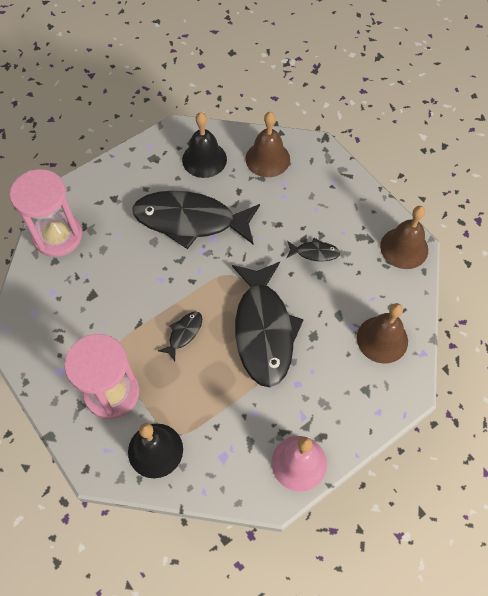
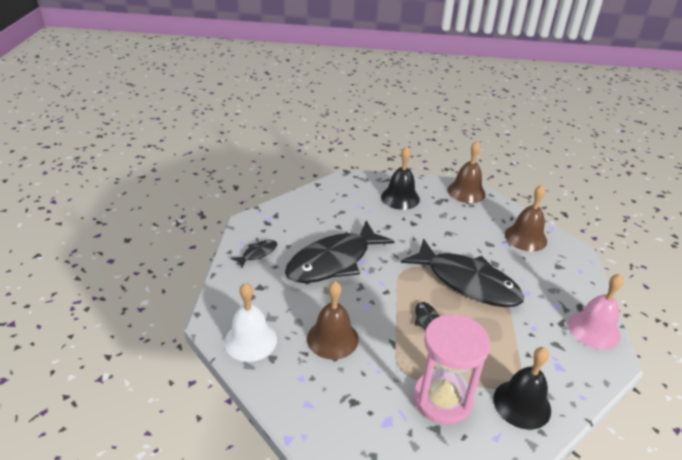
camera: 50 degrees left, 25 degrees down
pink hourglass [10,169,82,257] -> white bell [224,282,277,362]
black bell [182,112,227,178] -> black bell moved to [381,146,420,210]
brown bell [246,112,290,177] -> brown bell moved to [307,281,359,360]
black fish [286,238,340,261] -> black fish moved to [231,240,277,268]

